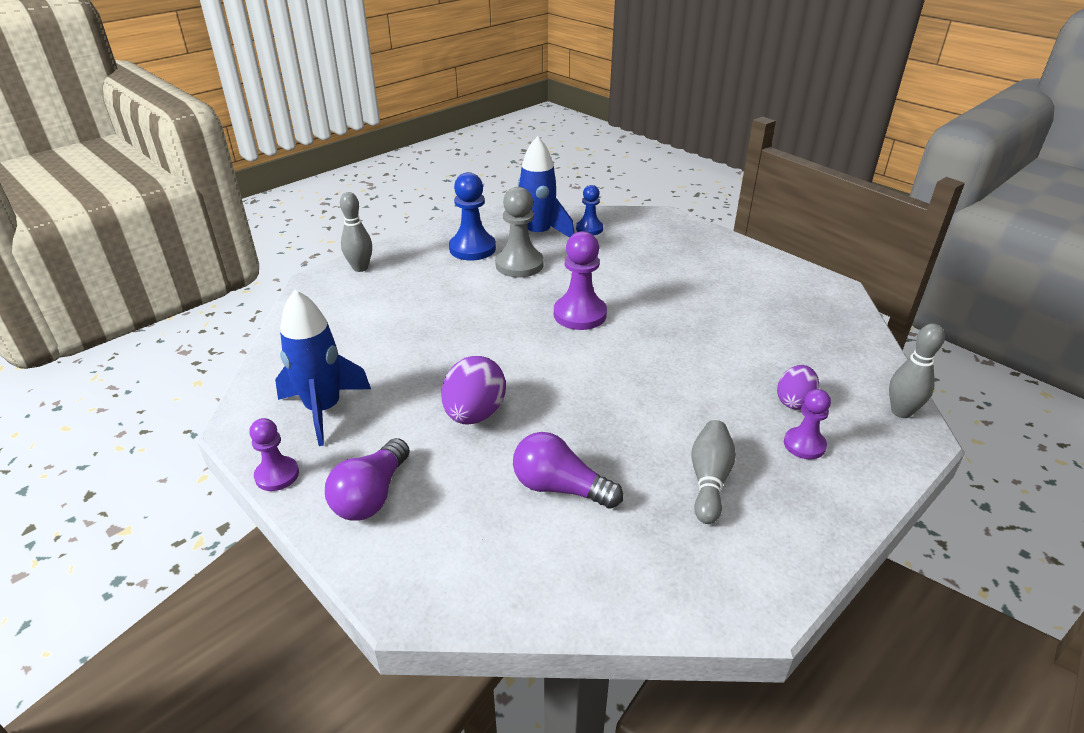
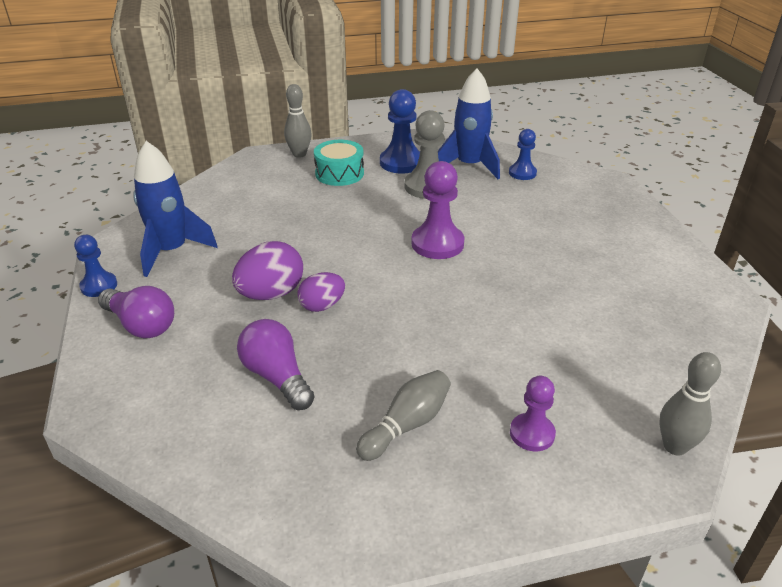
camera: 30 degrees right, 0 degrees up
purple pawn [249,418,299,491] -> blue pawn [74,235,117,297]
purple light bulb [325,438,410,520] -> purple light bulb turned 105 degrees counterclockwise [98,286,174,338]
purple egg [777,365,819,410] -> purple egg moved to [298,272,345,312]
none -> turquoise drum [314,140,364,186]

